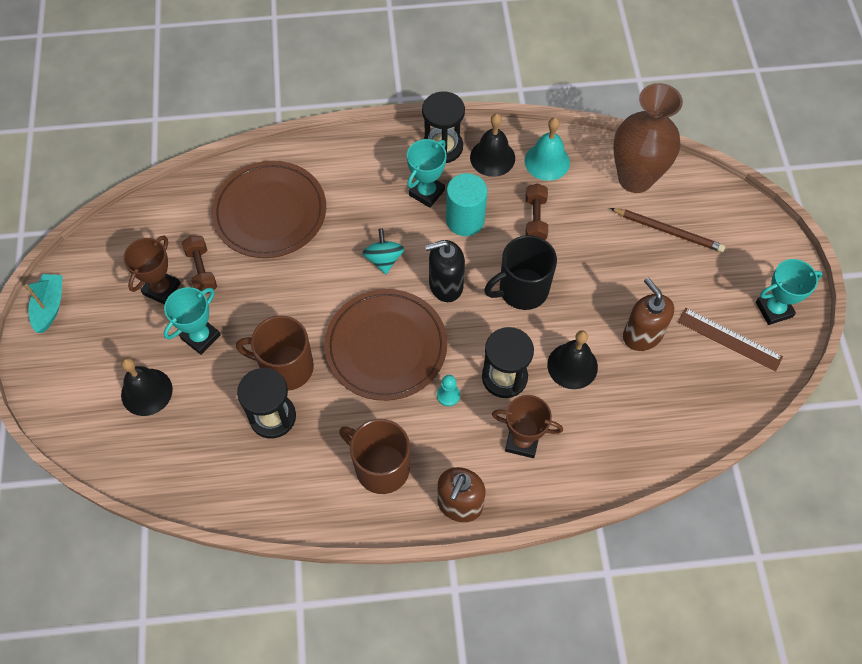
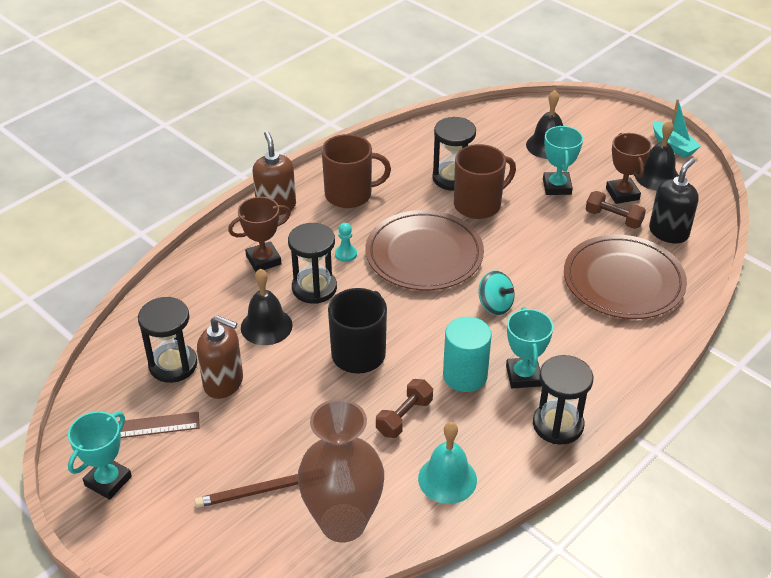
camera: 140 degrees right, 20 degrees down
black soap dispenser [425,240,465,302] -> black soap dispenser moved to [649,158,699,243]
black bell [470,113,515,177] -> black bell moved to [635,120,679,191]
brown dumbbell [526,183,548,240] -> brown dumbbell turned 75 degrees clockwise [376,379,433,438]
none -> black hourglass [138,297,198,383]

